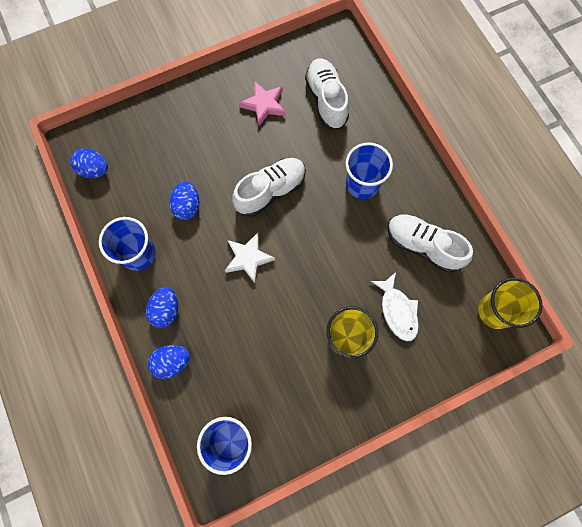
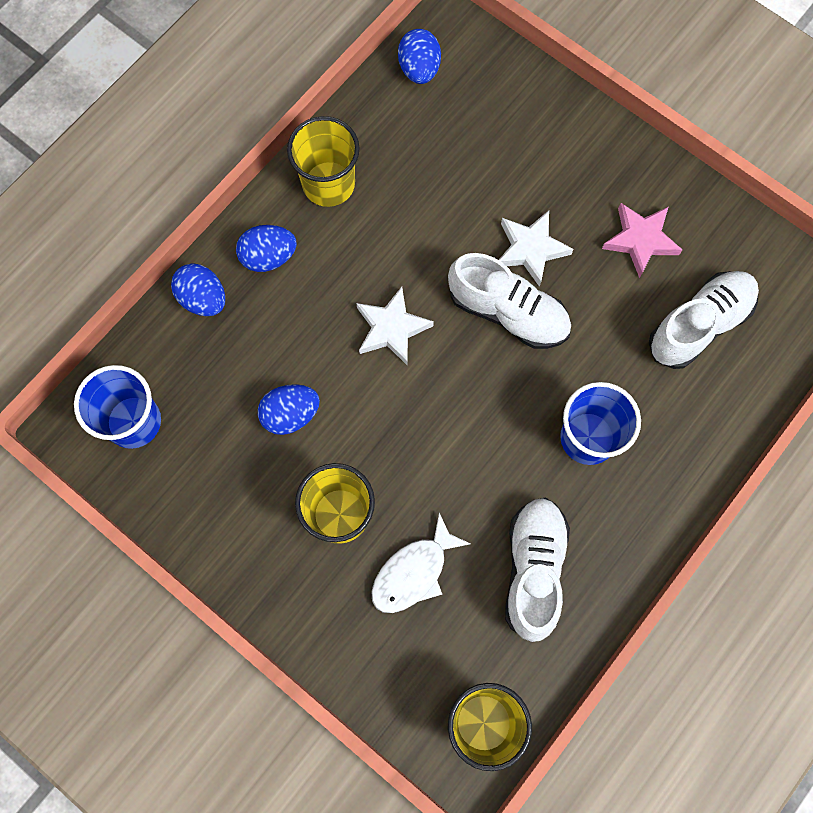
camera: 65 degrees right, 0 degrees up
blue cup [99,217,156,271] -> yellow cup [287,116,360,207]
blue egg [170,181,200,220] -> blue egg moved to [258,384,320,435]
none -> white star [499,211,573,287]

